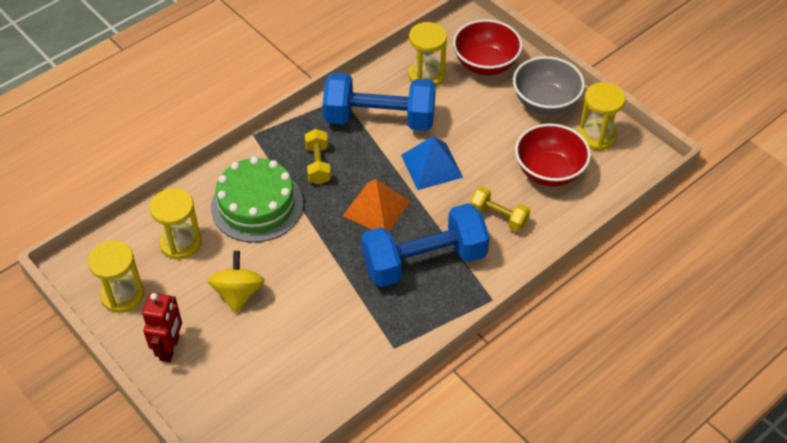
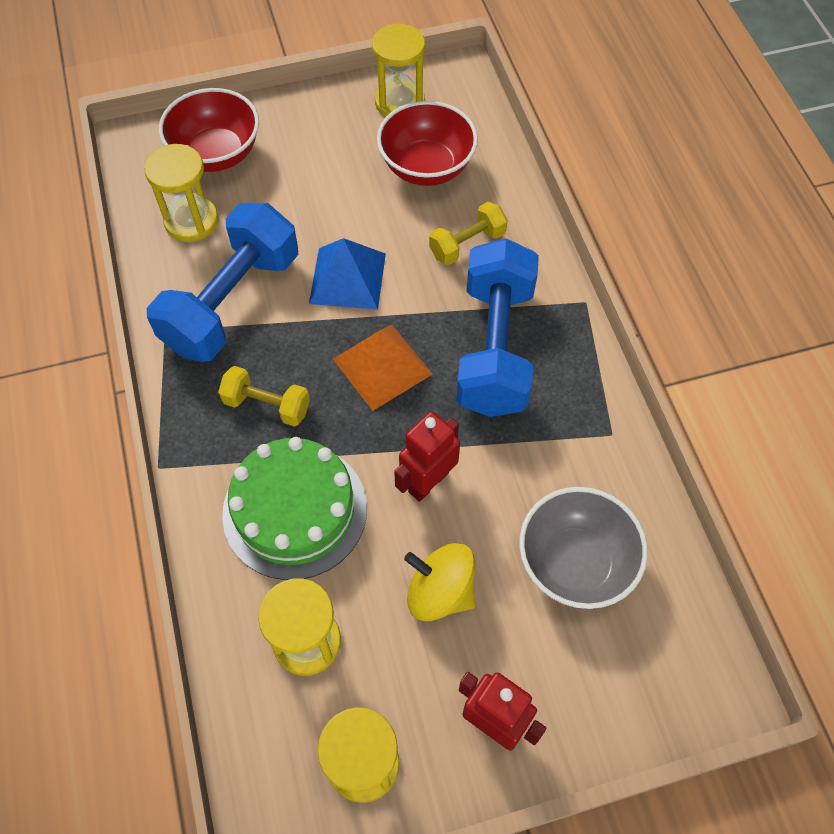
camera: 65 degrees left, 10 degrees up
grey bowl [513,56,585,115] -> grey bowl moved to [519,487,648,609]
none -> red robot [394,411,460,502]

